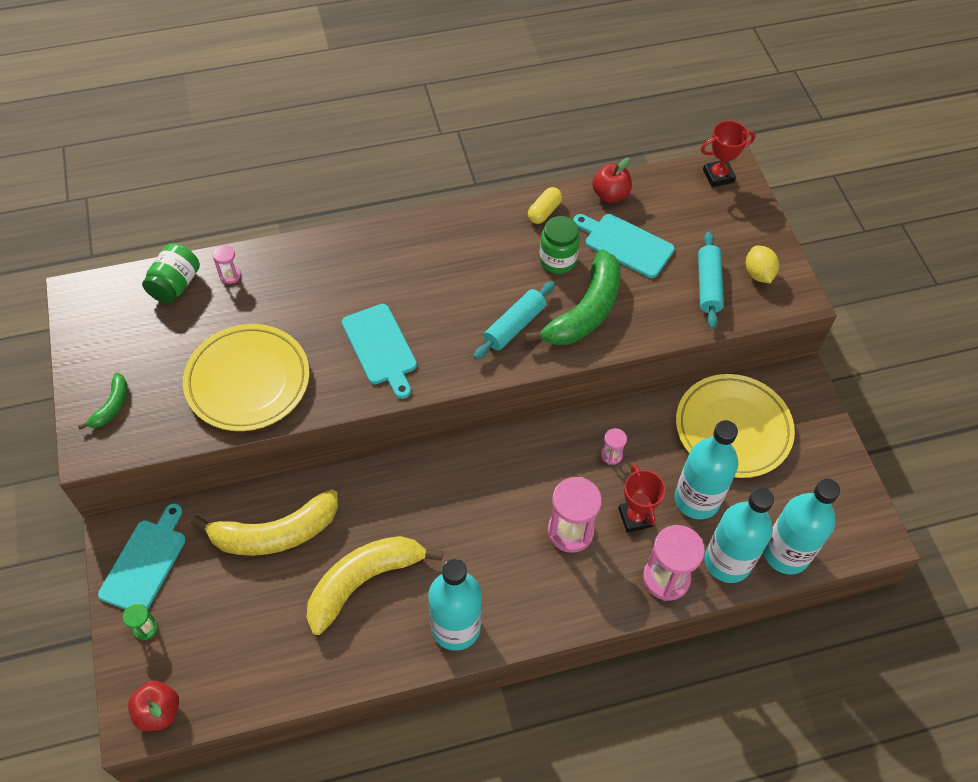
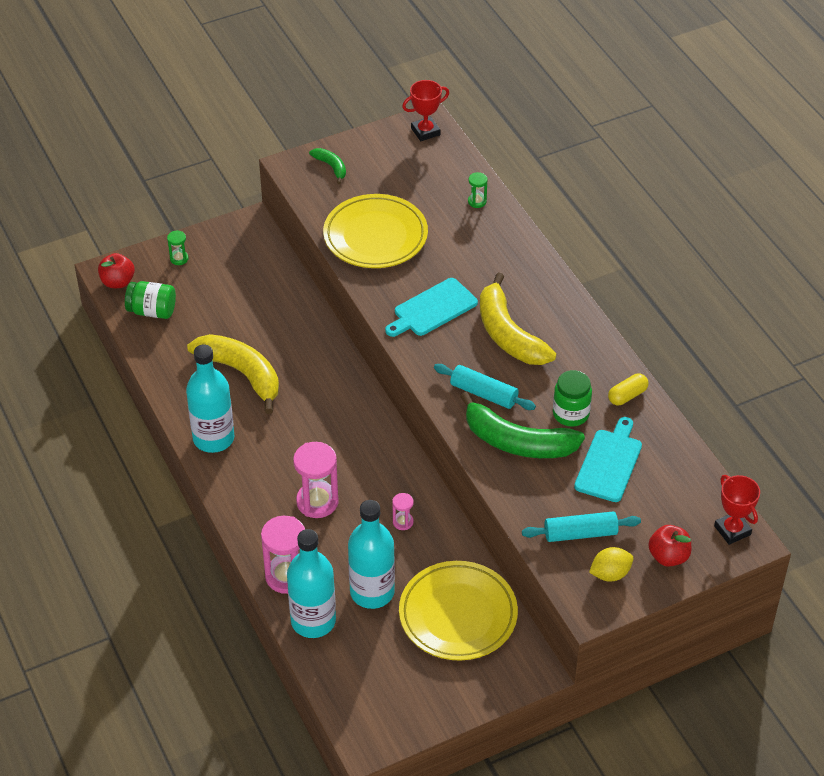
camera: 80 degrees right, 10 degrees down
green banana [78,373,127,430] -> green banana turned 135 degrees counterclockwise [309,148,346,184]
turquoise cutting board [98,503,186,610] -> none
green jar [142,243,200,304] -> green jar moved to [125,281,176,319]
yellow banana [191,489,338,556] -> yellow banana moved to [480,273,556,365]
pink hourglass [213,245,241,284] -> green hourglass [468,172,488,208]
yellow capsule [528,187,562,224] -> yellow capsule turned 60 degrees counterclockwise [608,374,648,405]
red apple [592,158,632,203] -> red apple moved to [648,525,691,567]
red trophy [618,465,665,533] -> red trophy moved to [402,80,449,141]
turquoise bottle [764,479,840,575] -> none

